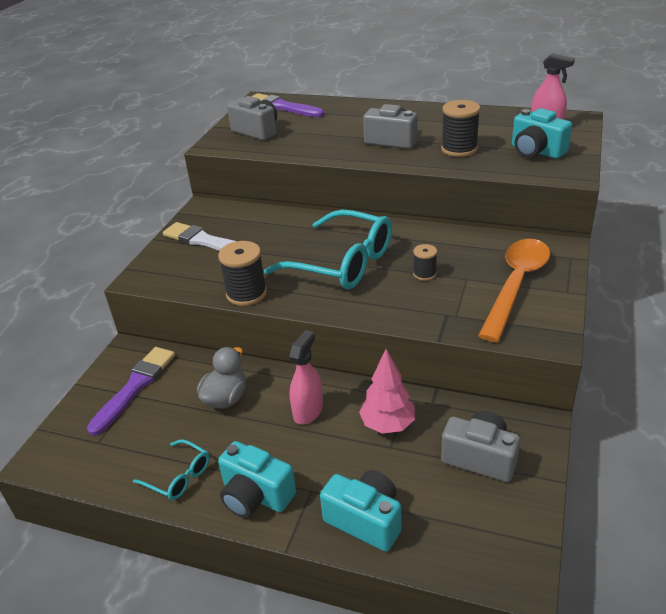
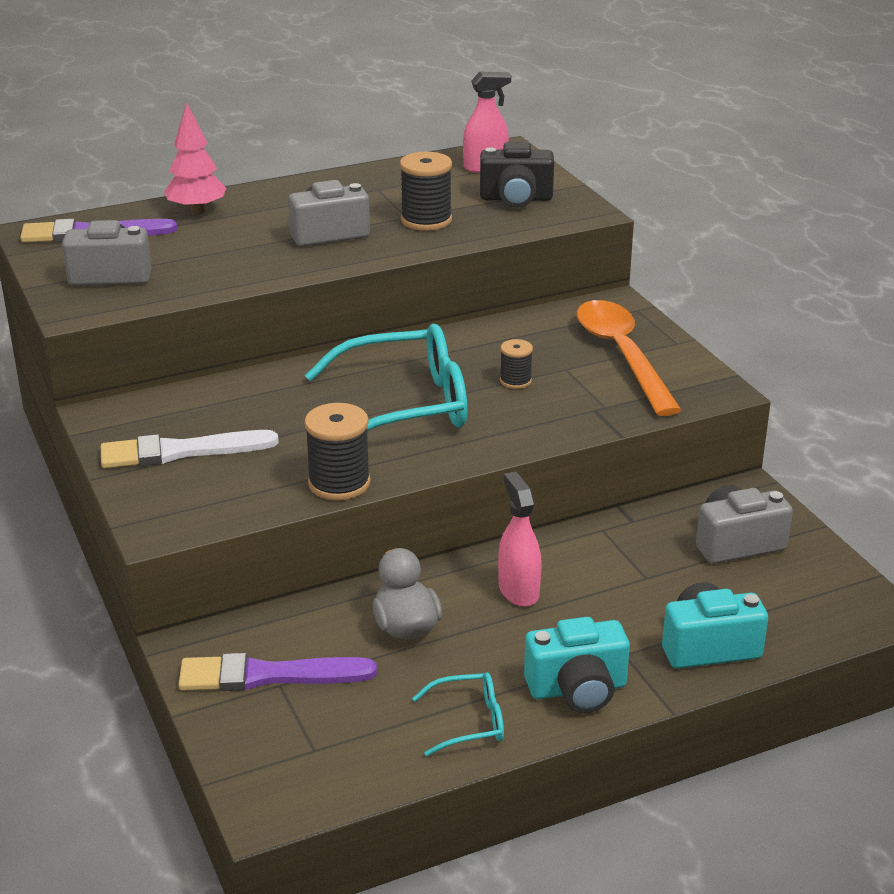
camera: 45 degrees left, 5 degrees down
purple brush [87,347,175,436] -> purple brush turned 75 degrees counterclockwise [178,653,377,691]
pink tree [359,349,415,434] -> pink tree moved to [164,103,226,215]
turquoise camera [512,108,572,159] -> black camera [480,142,554,208]

